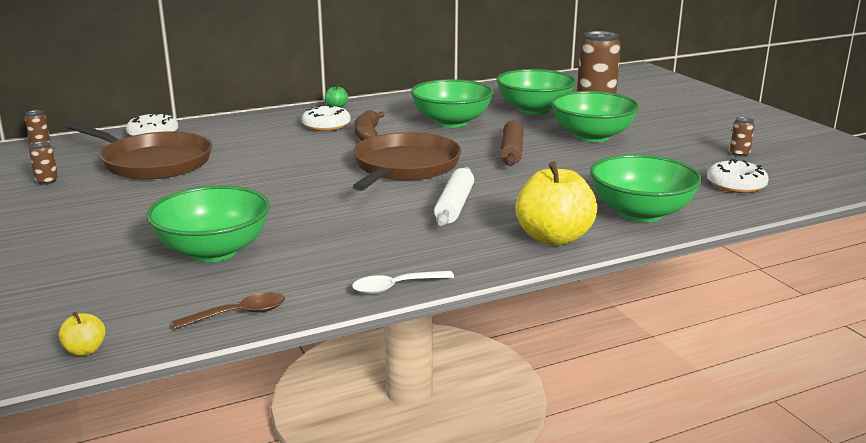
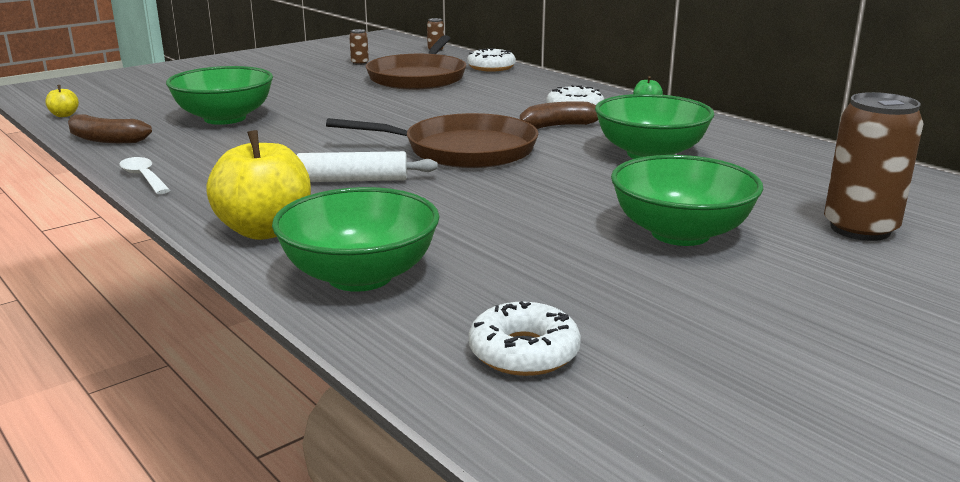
camera: 75 degrees right, 0 degrees up
brown spoon [172,292,285,329] -> brown banana [68,114,152,143]
green bowl [497,69,576,115] -> none
brown rolling pin [500,121,524,166] -> none
brown can [730,117,755,157] -> none

